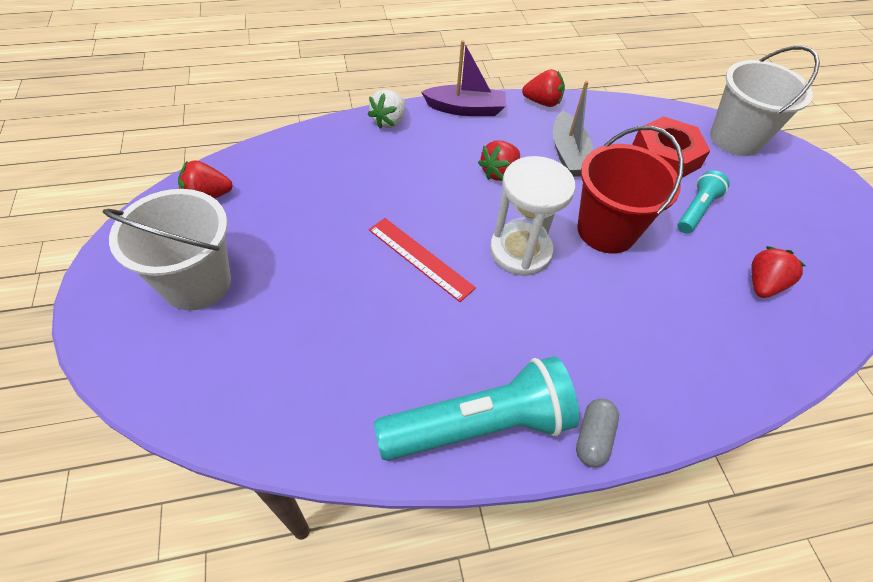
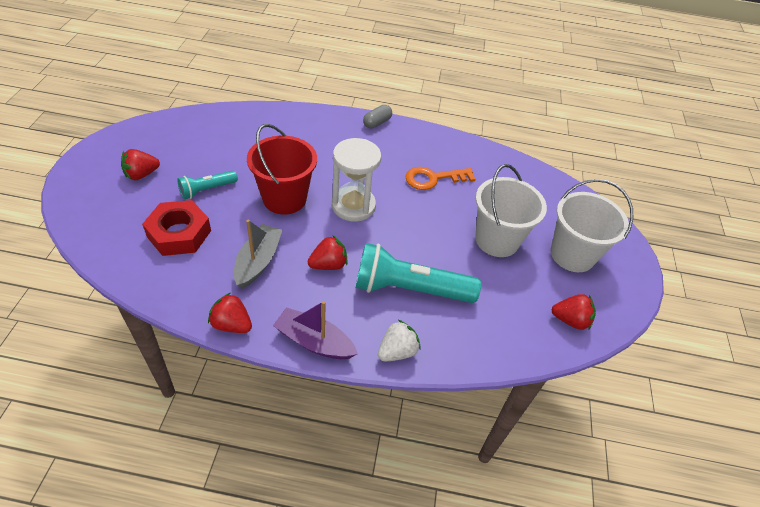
camera: 160 degrees left, 5 degrees down
red ruler [369,218,476,302] -> none
turquoise flashlight [374,356,579,461] -> turquoise flashlight moved to [356,243,481,303]
white bucket [710,46,820,156] -> white bucket moved to [475,164,547,257]
red strawberry [751,246,806,298] -> red strawberry moved to [121,149,160,180]
none -> orange key [405,167,475,190]

